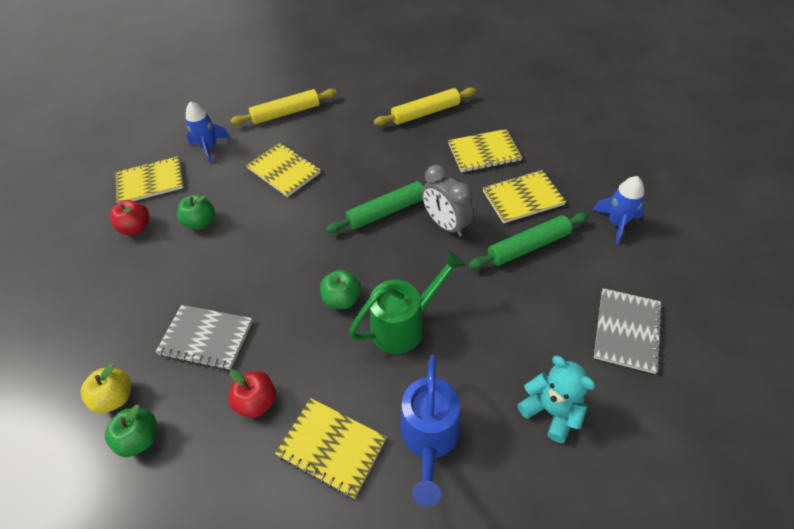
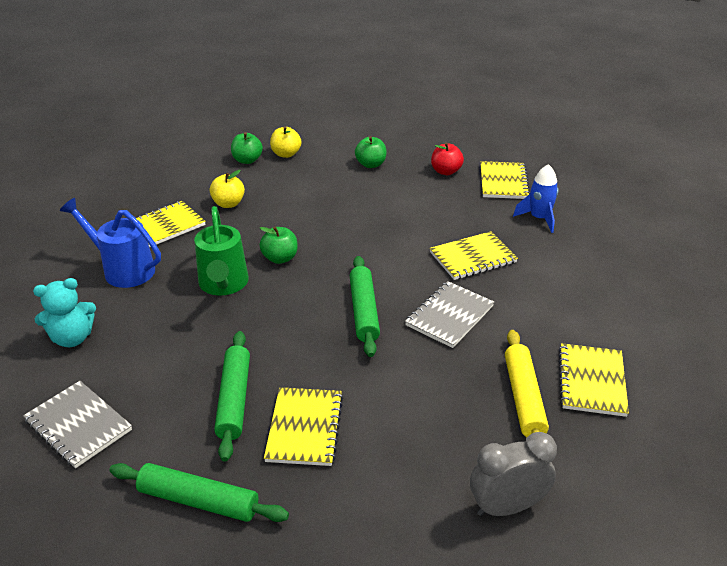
camera: 110 degrees right, 15 degrees down
grey notebook [155,305,253,370] -> grey notebook moved to [405,281,494,348]
green apple [177,195,215,230] -> green apple moved to [355,136,386,168]
red apple [228,369,276,418] -> yellow apple [210,170,245,208]
yellow rolling pin [230,89,337,125] -> none
grey clock [422,165,474,237] -> grey clock moved to [470,432,557,516]
yellow notebook [448,129,522,172] -> yellow notebook moved to [559,343,629,417]
blue rocket [592,176,645,245] -> green rolling pin [109,463,289,522]

